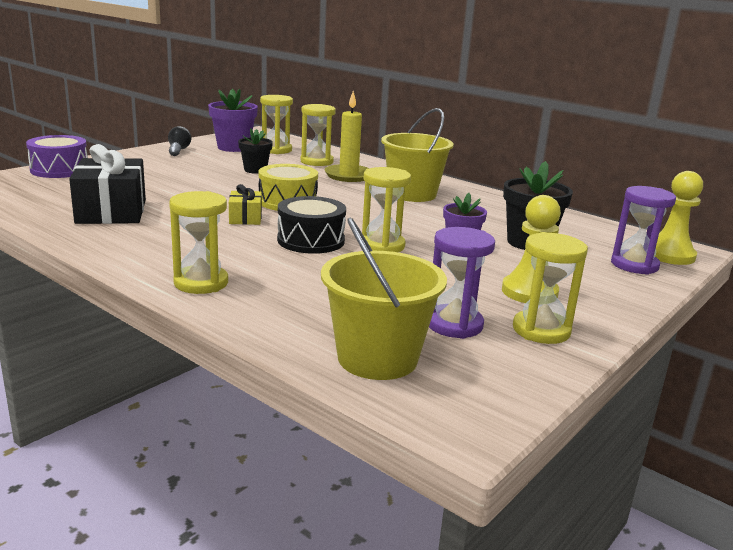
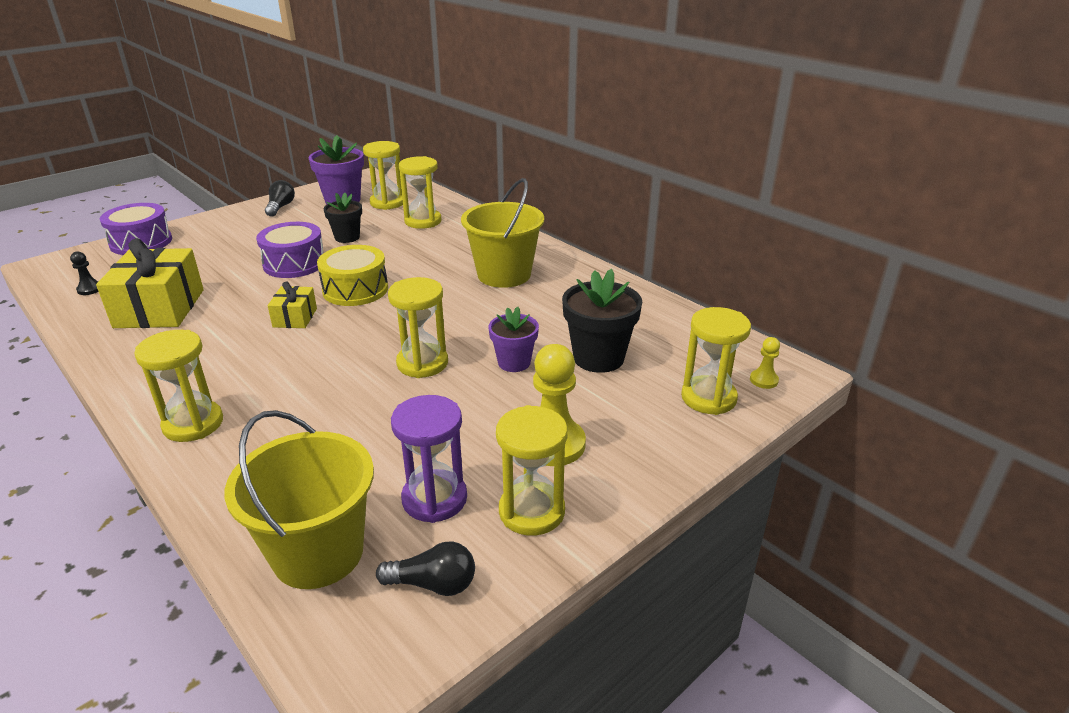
camera: 10 degrees right, 10 degrees up
black gift [69,144,146,224] -> yellow gift [96,238,204,328]
black drum [277,196,346,254] -> none
yellow candle [325,91,370,182] -> none
purple hourglass [611,186,676,275] -> yellow hourglass [681,307,751,415]
yellow pawn [655,171,703,265] -> yellow pawn [750,337,780,389], size x0.48
none -> black pawn [70,251,99,295]
none -> purple drum [256,222,324,278]
none -> black light bulb [376,541,475,596]

